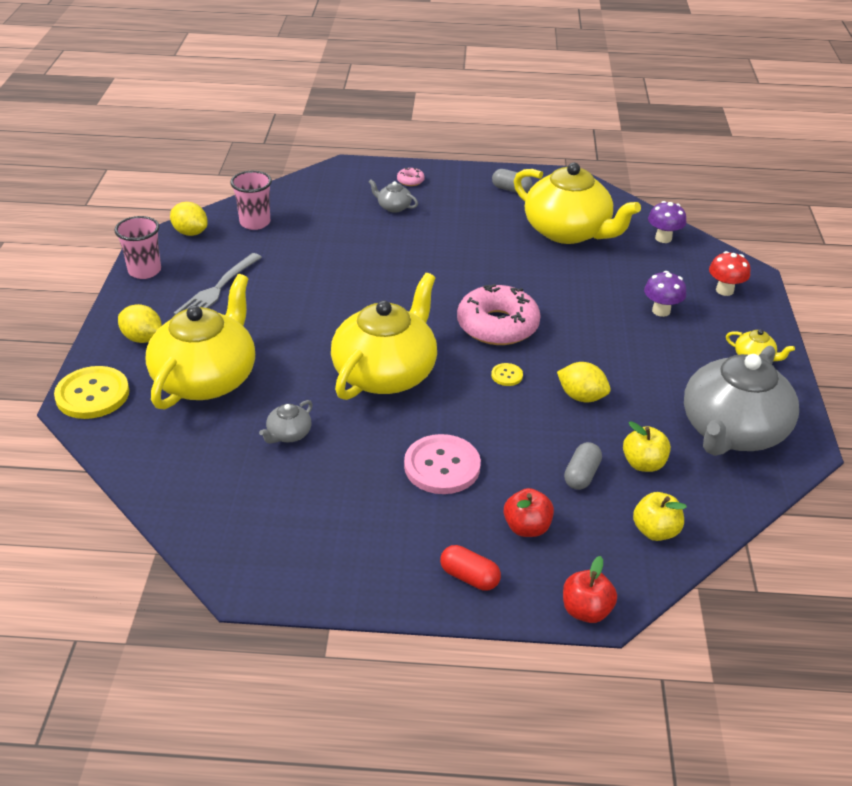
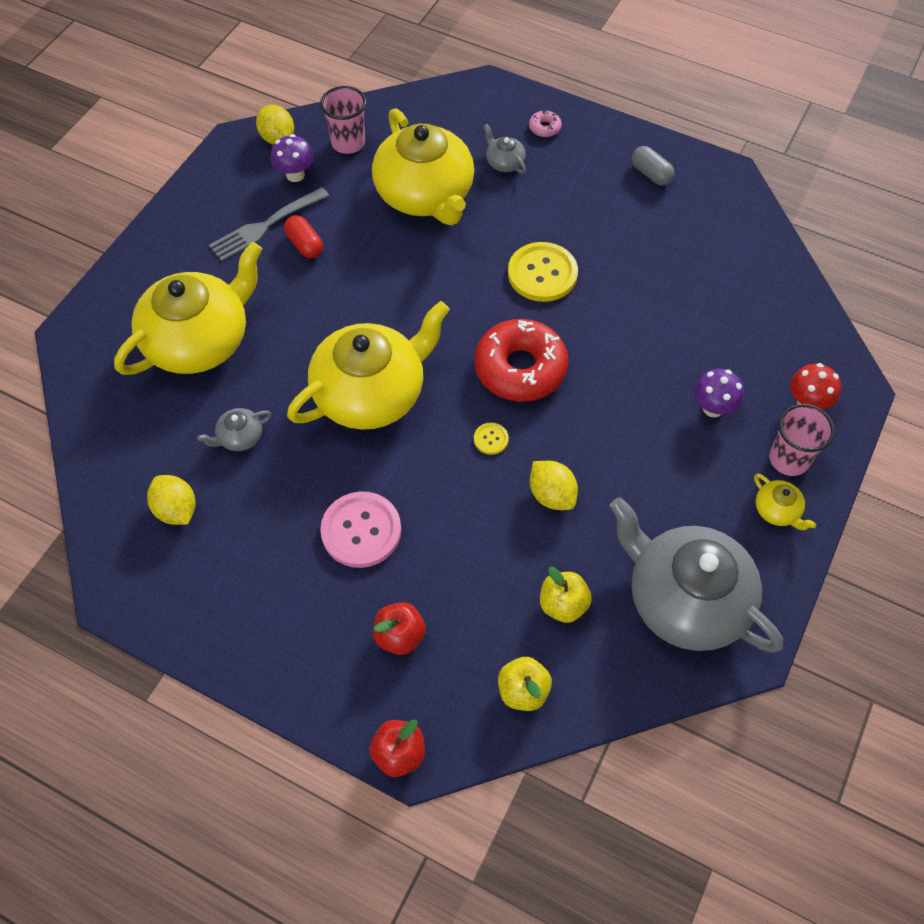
camera: 25 degrees right, 20 degrees up
yellow button [54,366,129,419] -> yellow button moved to [508,242,578,302]
pink cup [114,216,161,279] -> pink cup moved to [769,404,835,476]
yellow lemon [118,304,162,343] -> yellow lemon moved to [147,475,196,525]
red capsule [440,545,501,591] -> red capsule moved to [284,215,323,258]
pink donut [457,284,541,345] -> red donut [474,319,569,402]
yellow teapot [514,163,641,244] -> yellow teapot moved to [372,108,474,225]
grey capsule [564,442,602,490] -> none
purple mushroom [648,201,686,243] -> purple mushroom moved to [271,134,314,182]
grey teapot [684,346,799,456] -> grey teapot turned 75 degrees clockwise [610,497,783,653]

